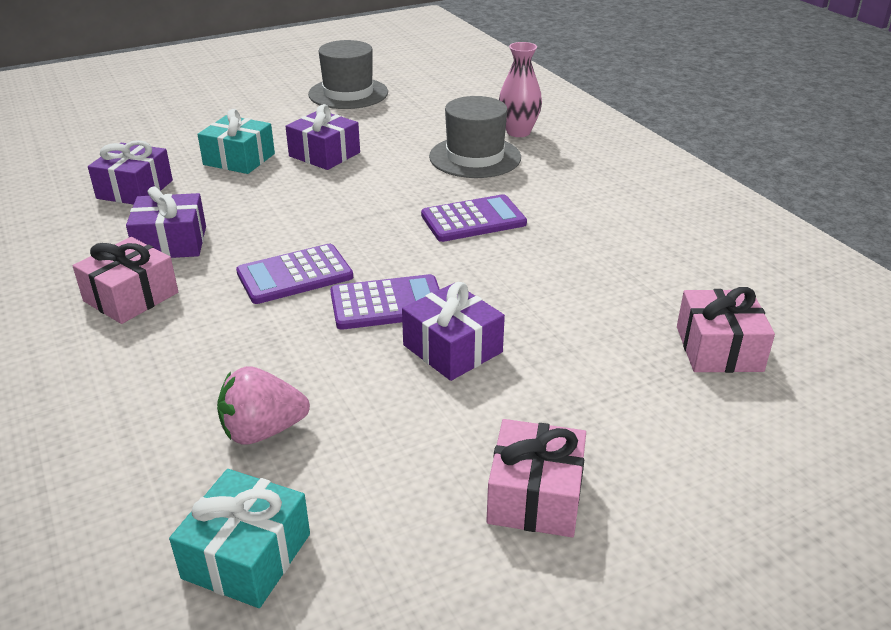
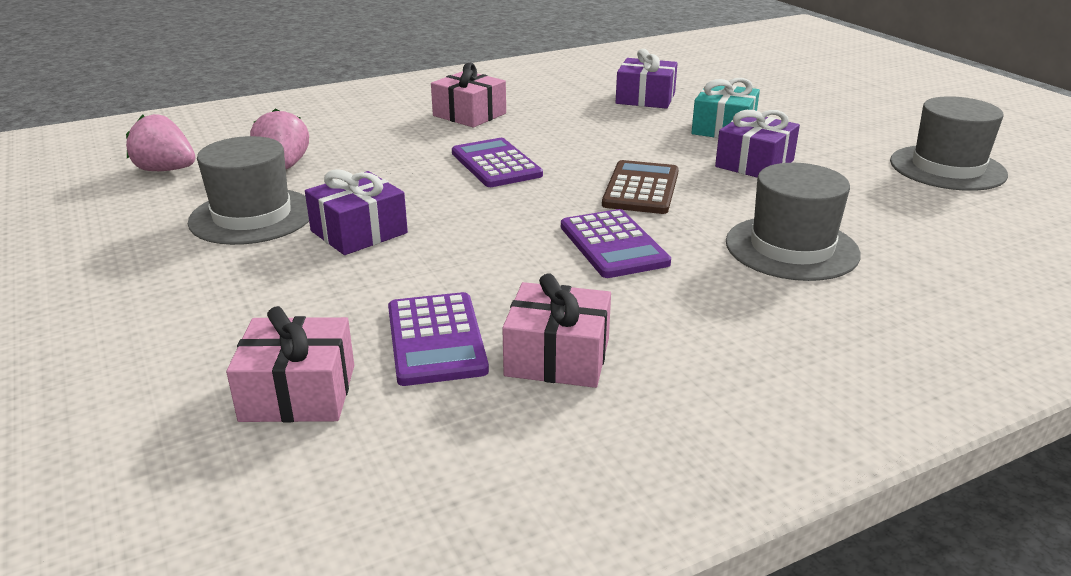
camera: 90 degrees right, 5 degrees down
purple gift [126,186,206,258] -> none
turquoise gift [169,469,310,608] -> pink strawberry [126,114,195,171]
purple calculator [330,274,440,330] -> purple calculator moved to [388,292,489,386]
pink gift [486,419,586,537] -> pink gift moved to [502,273,611,388]
pink vase [499,42,542,137] -> none
none -> grey hat [188,136,309,245]
none -> brown calculator [602,160,679,214]

